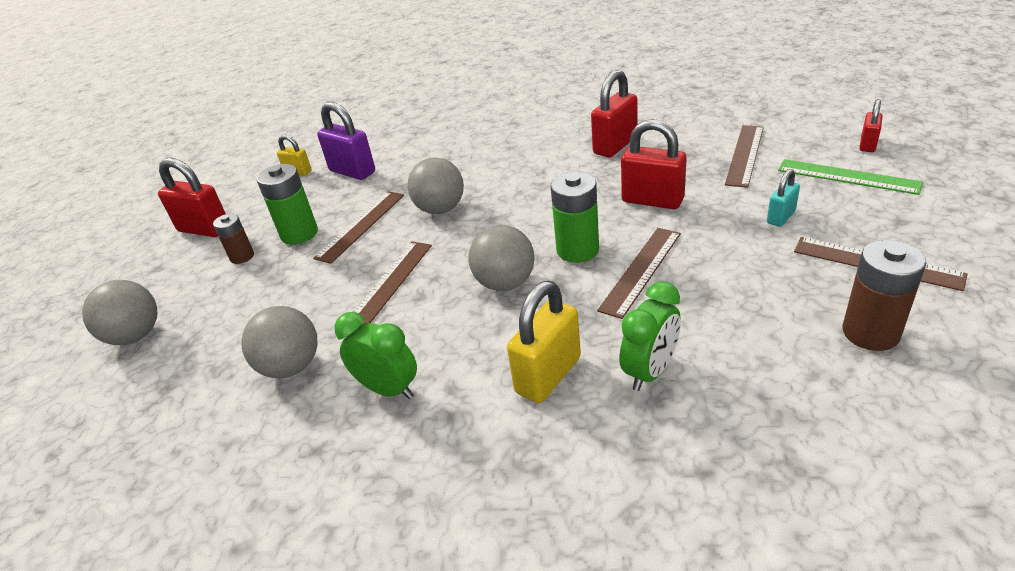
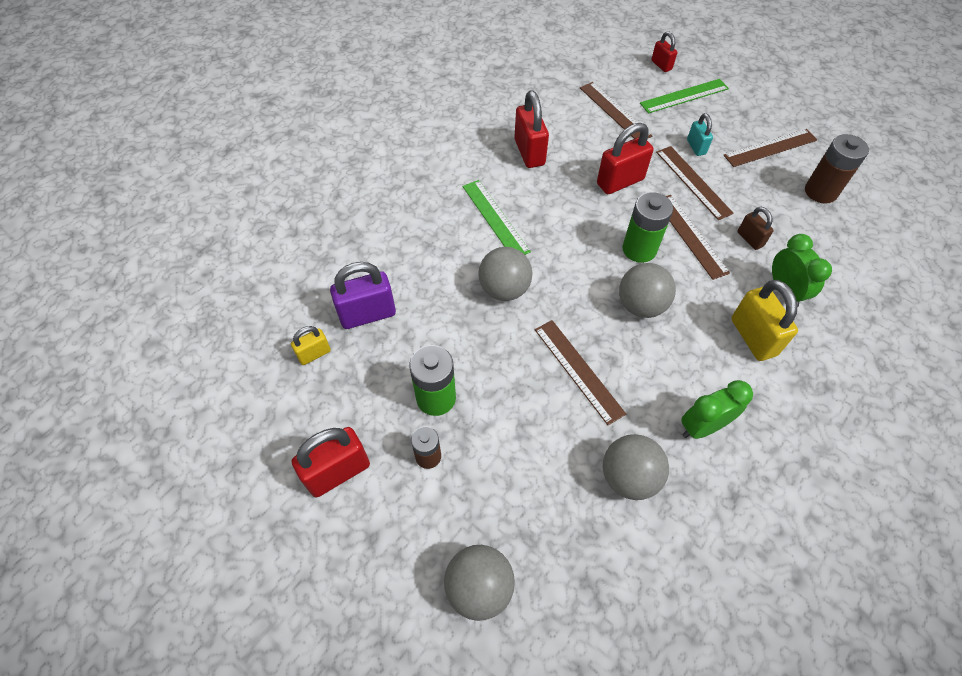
camera: 60 degrees left, 20 degrees up
brown ruler [313,191,404,264] -> brown ruler moved to [656,146,734,220]
none -> green ruler [463,180,531,255]
none -> brown padlock [738,207,774,250]

